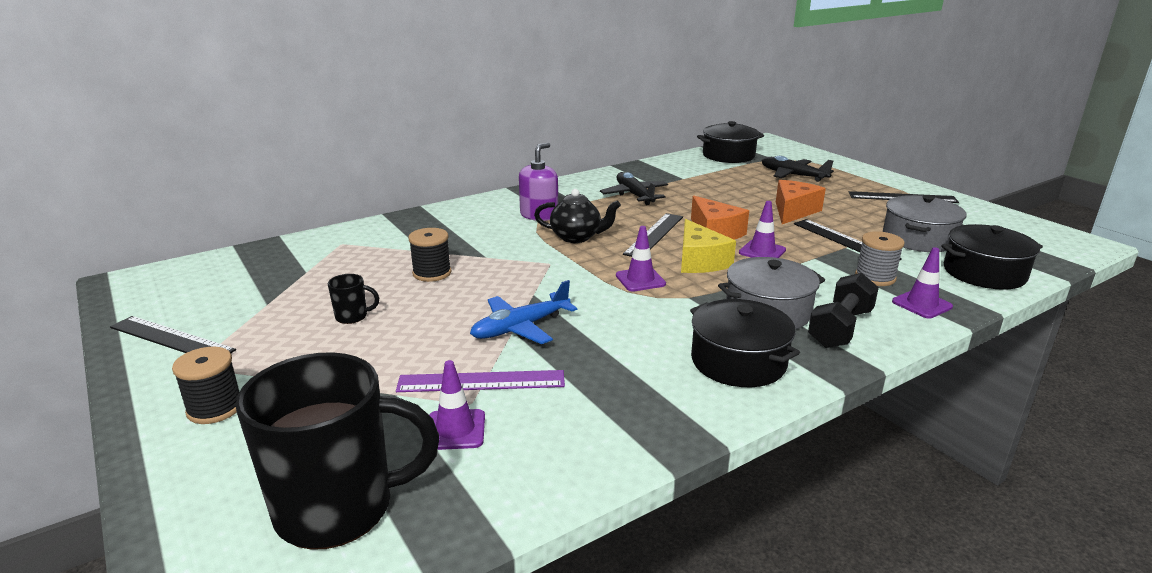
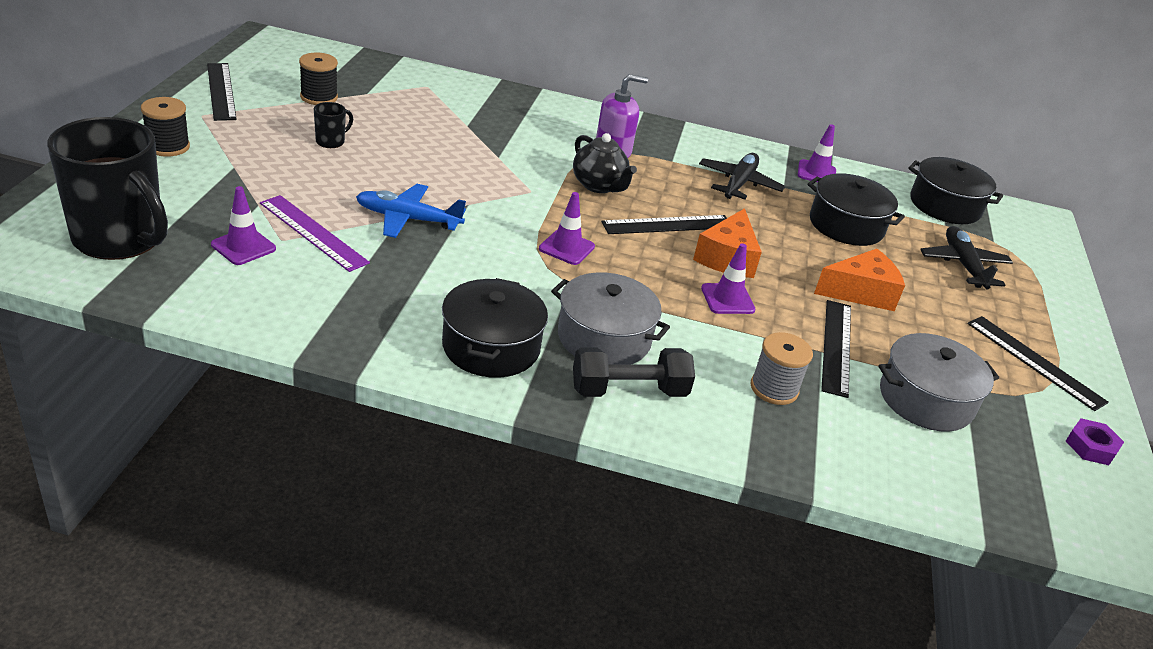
camera: 40 degrees right, 10 degrees up
black mug [328,274,379,324] -> black mug turned 90 degrees counterclockwise [314,102,353,148]
black spool [408,228,451,282] -> black spool moved to [299,53,338,105]
yellow cheese [681,219,736,273] -> none
purple traffic cone [892,247,953,318] -> purple traffic cone moved to [798,124,836,182]
black pot [941,224,1043,290] -> black pot moved to [808,173,905,246]
none -> purple nut [1066,418,1124,465]

